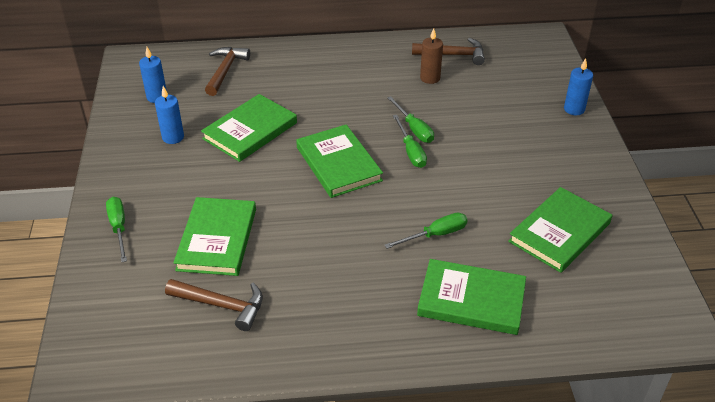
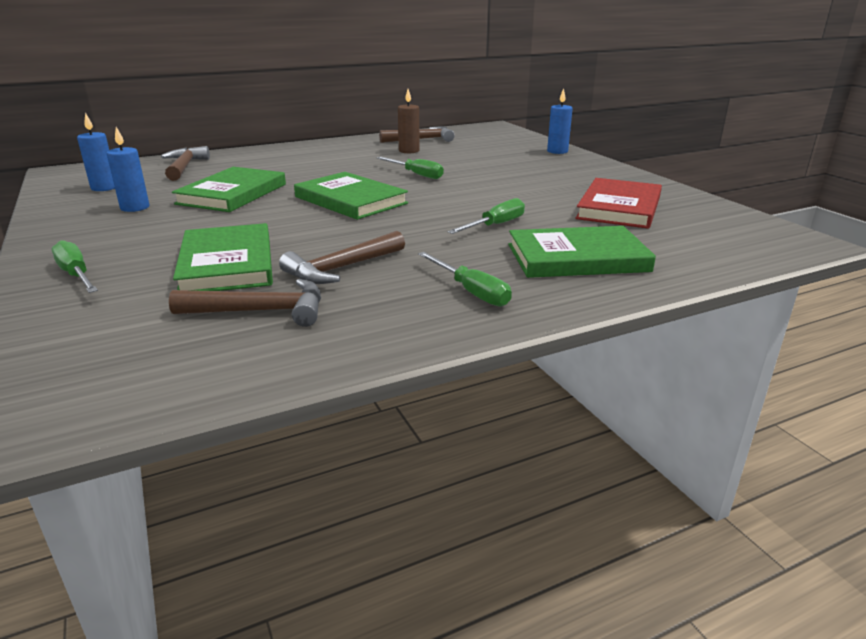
camera: 20 degrees left, 15 degrees down
green screwdriver [393,115,427,168] -> green screwdriver moved to [418,252,512,307]
green book [508,187,612,273] -> red book [576,178,662,229]
none -> brown hammer [279,231,405,284]

